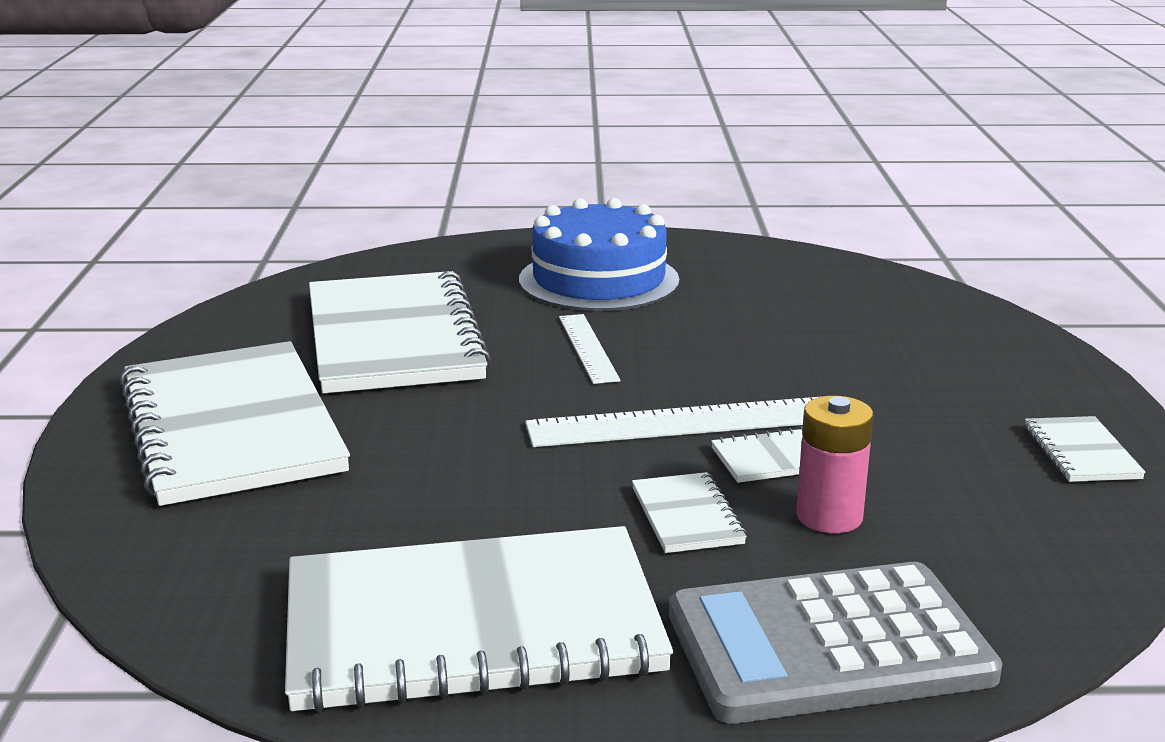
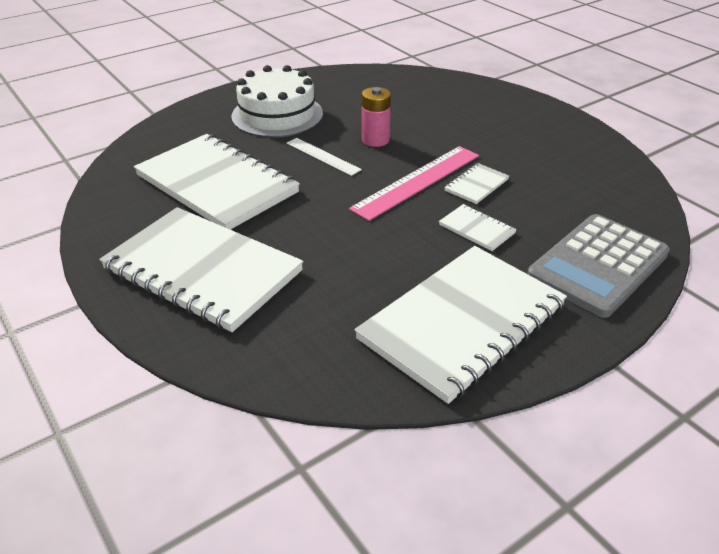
camera: 35 degrees left, 15 degrees up
blue cake [519,198,679,311] -> white cake [231,65,323,138]
white ruler [525,396,822,447] -> pink ruler [349,146,479,221]
pink battery [796,396,874,533] -> pink battery moved to [362,87,391,147]
white notebook [1024,416,1146,482] -> none

